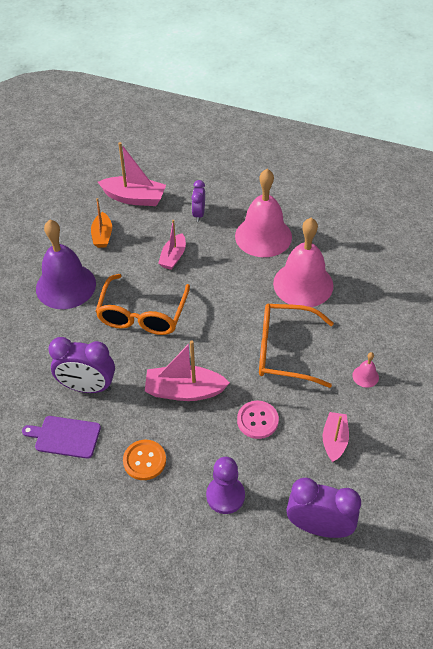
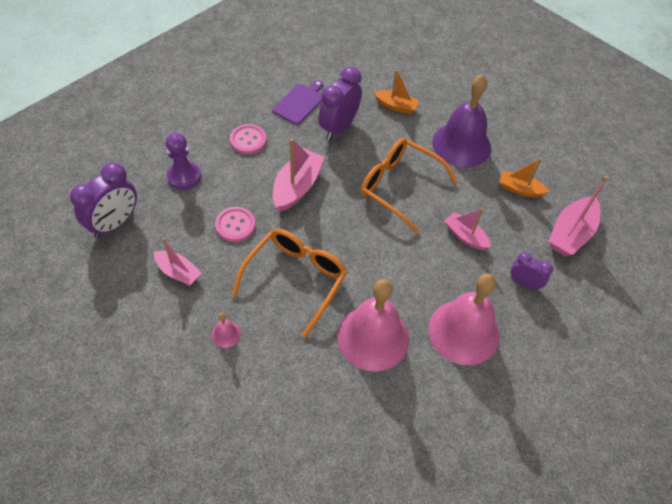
camera: 110 degrees right, 5 degrees up
orange button [123,440,166,480] -> pink button [230,124,267,154]
none -> orange boat [374,69,419,114]

